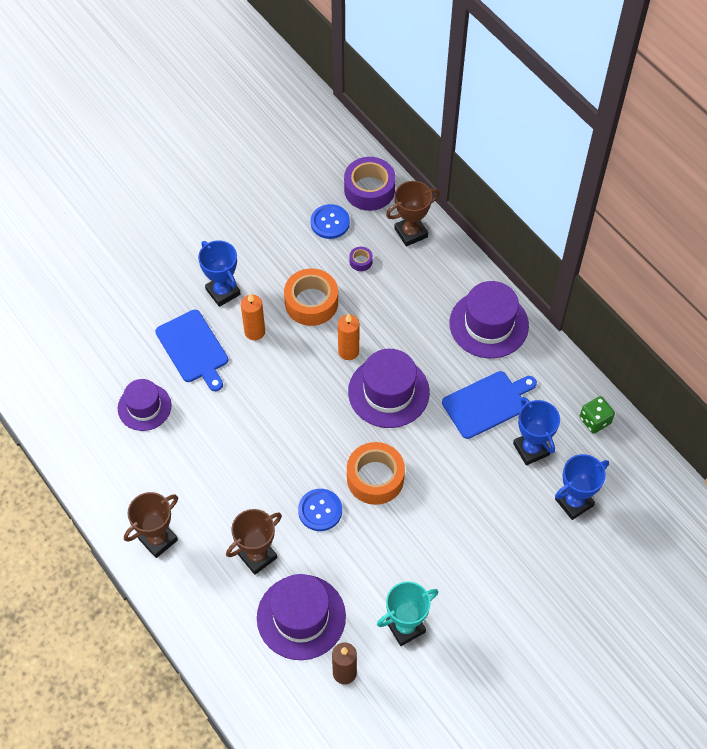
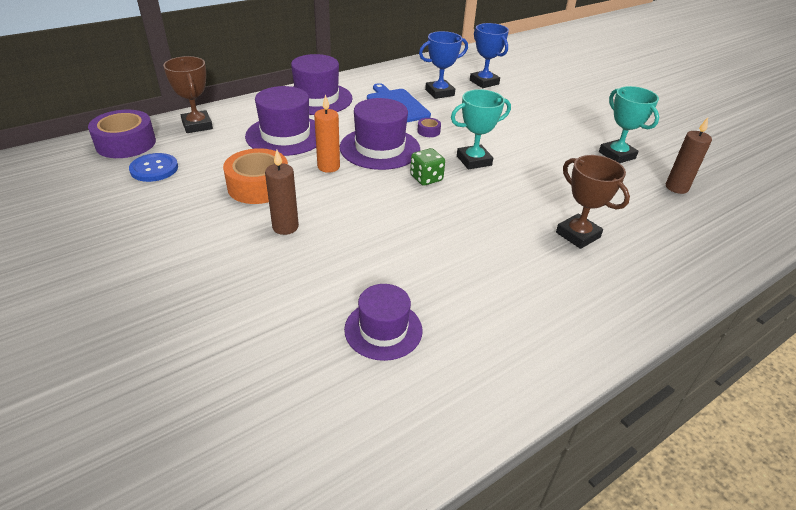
camera: 90 degrees left, 20 degrees down
brown trophy [124,492,178,558] -> none
blue cutting board [155,310,228,391] -> none
blue trophy [198,240,241,307] -> none
orange candle [241,293,265,341] -> brown candle [265,149,299,235]
purple hat [257,574,346,660] -> purple hat moved to [245,86,316,156]
blue button [298,489,342,531] -> none
orange tape [347,442,405,505] -> turquoise trophy [451,89,511,170]
purple tape [349,247,373,271] -> purple tape moved to [417,118,441,137]
green dice [580,396,615,434] -> green dice moved to [410,148,445,186]

